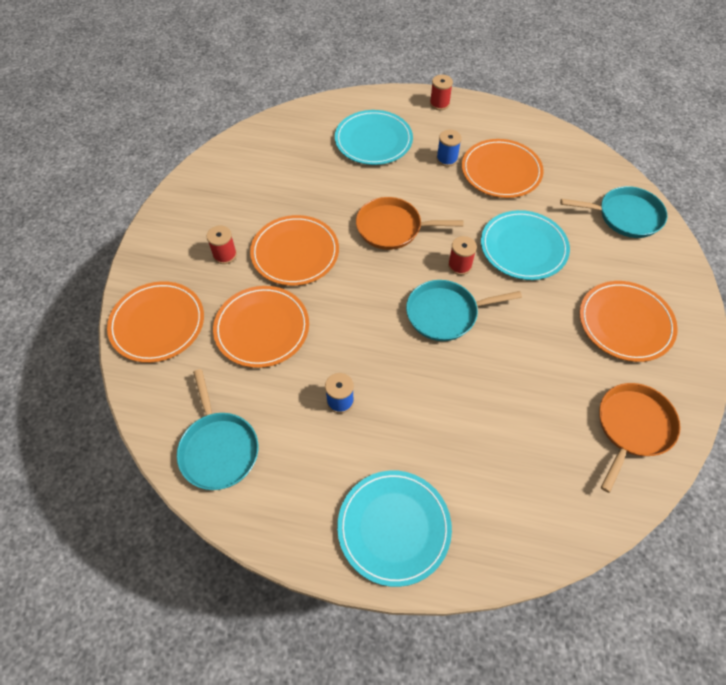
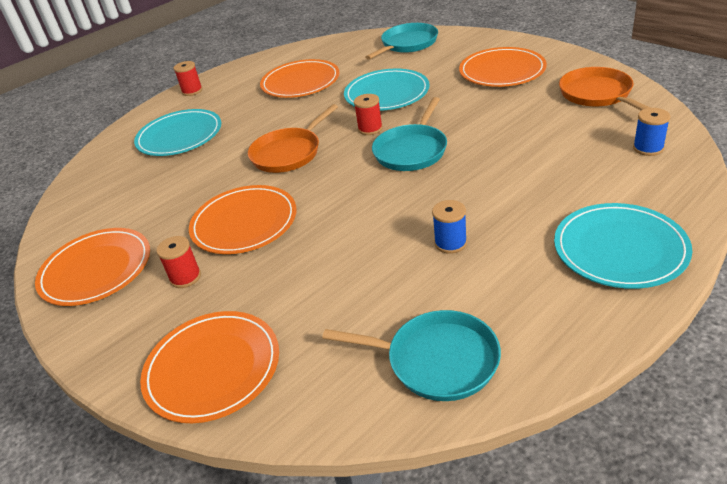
camera: 50 degrees left, 20 degrees down
orange plate [213,286,309,368] -> orange plate moved to [35,228,150,306]
blue spool [437,130,462,167] -> blue spool moved to [633,108,670,156]

